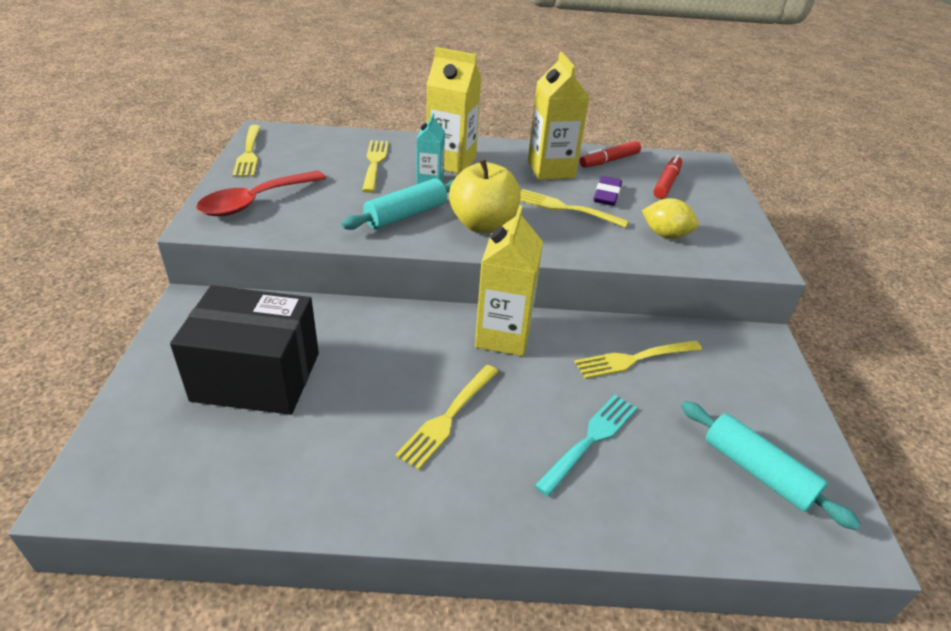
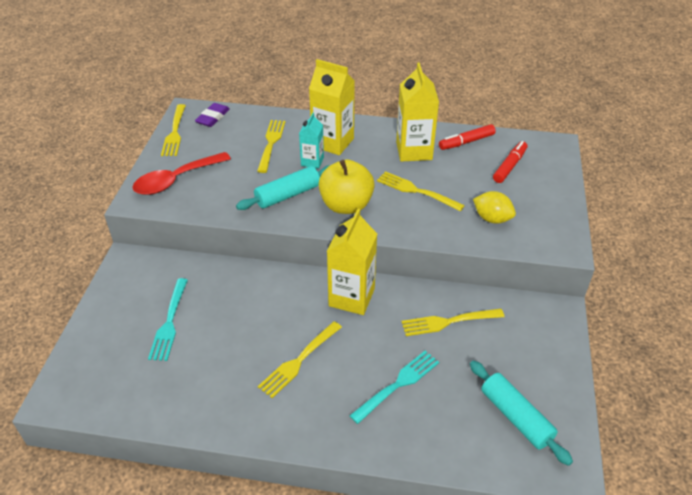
camera: 10 degrees right, 5 degrees up
black box [170,285,319,415] -> turquoise fork [148,278,188,361]
purple eraser [593,176,622,206] -> purple eraser moved to [195,103,230,127]

